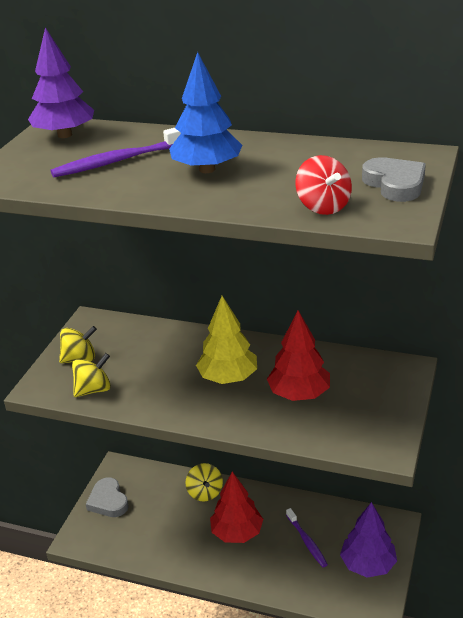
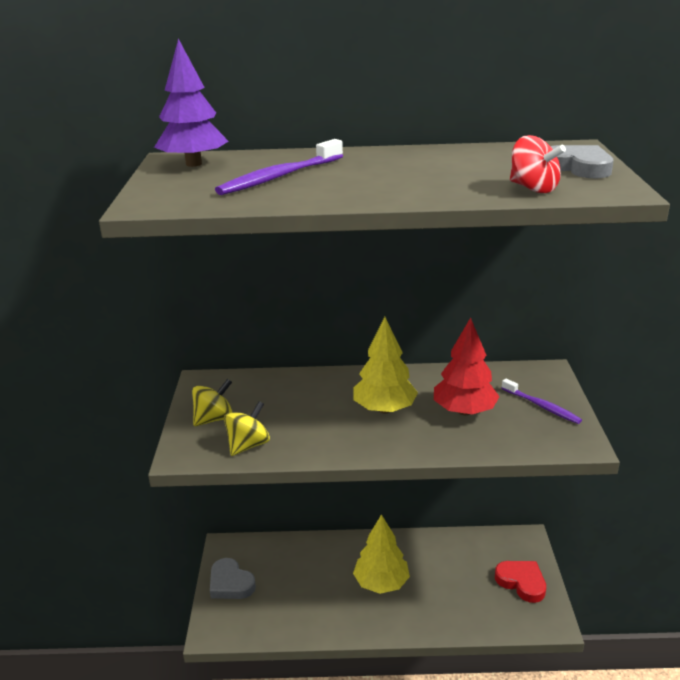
camera: 20 degrees left, 5 degrees down
blue tree [169,52,242,173] -> none
yellow spinning top [185,463,223,501] -> none
red tree [210,472,263,543] -> yellow tree [353,514,410,594]
purple toothbrush [286,508,328,567] -> purple toothbrush moved to [502,379,582,424]
purple tree [340,502,397,578] -> red heart [495,561,546,603]

